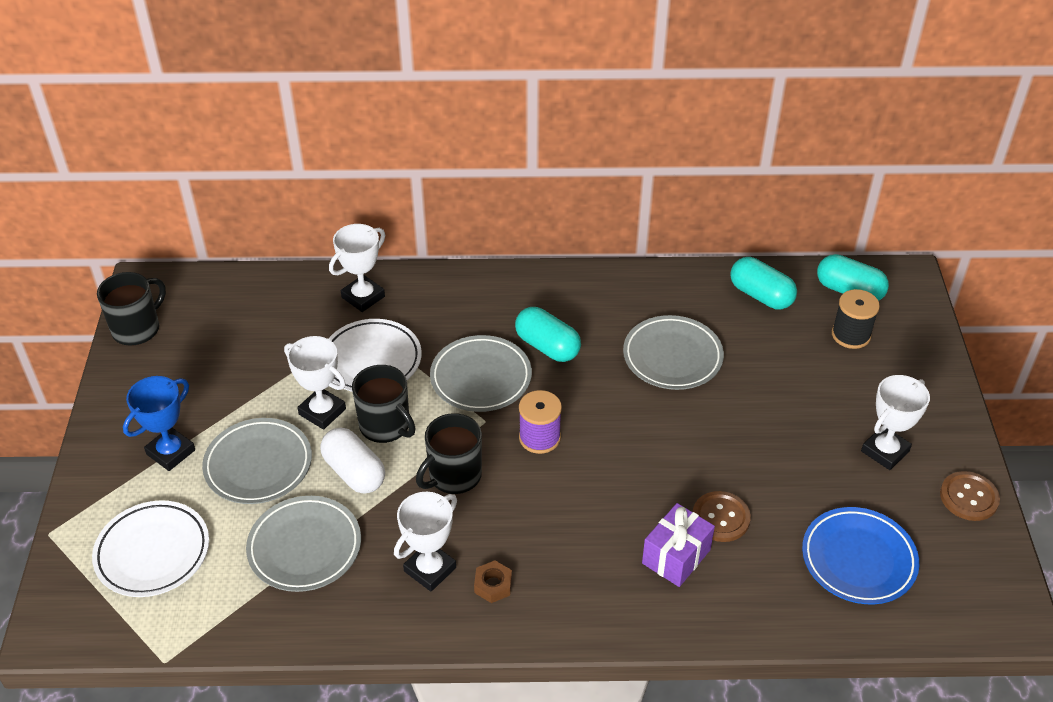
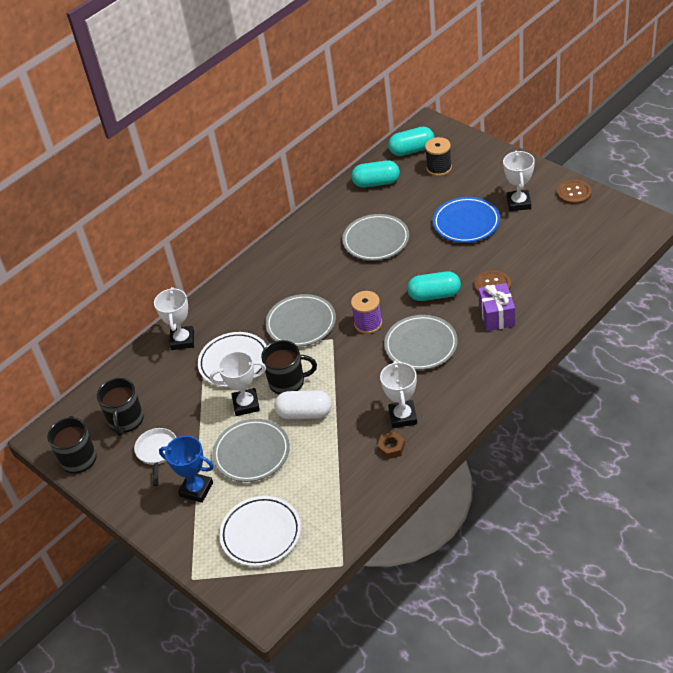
camera: 40 degrees left, 0 degrees up
blue trophy [123,376,195,471] -> blue trophy turned 60 degrees counterclockwise [159,436,214,503]
grey plate [246,496,361,592] -> grey plate moved to [384,315,458,370]
black mug [416,413,482,494] -> black mug moved to [97,378,144,436]
brown nut [474,561,512,603] -> brown nut moved to [377,432,405,459]
turquoise capsule [515,307,581,362] -> turquoise capsule moved to [407,271,461,301]
blue plate [802,507,919,604] -> blue plate moved to [433,197,500,243]
none -> white pan [134,428,176,486]

